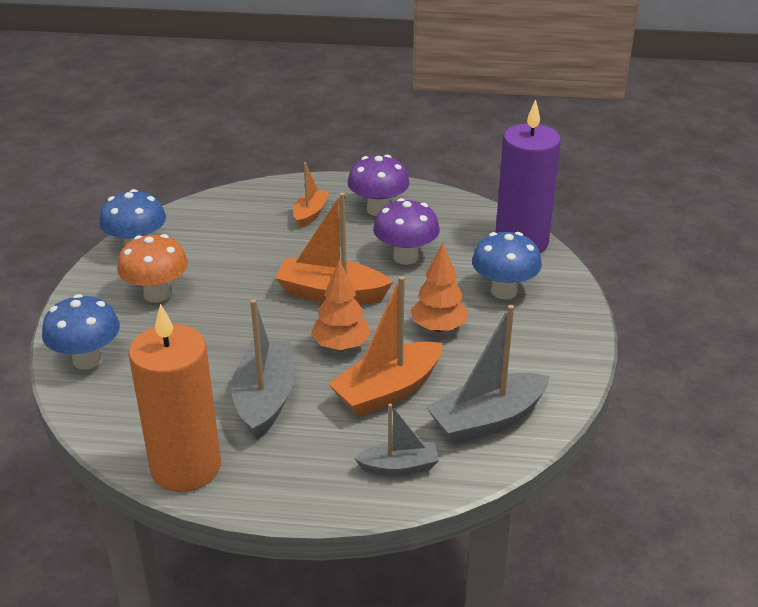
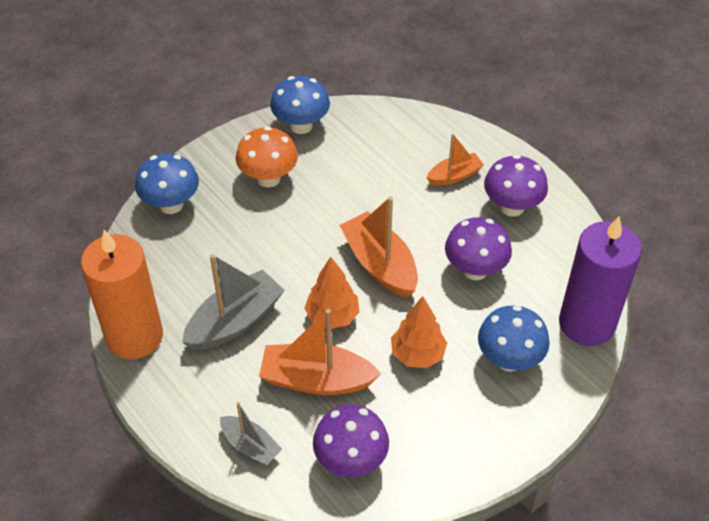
camera: 45 degrees right, 15 degrees up
grey boat [426,305,550,445] -> purple mushroom [313,405,389,477]

